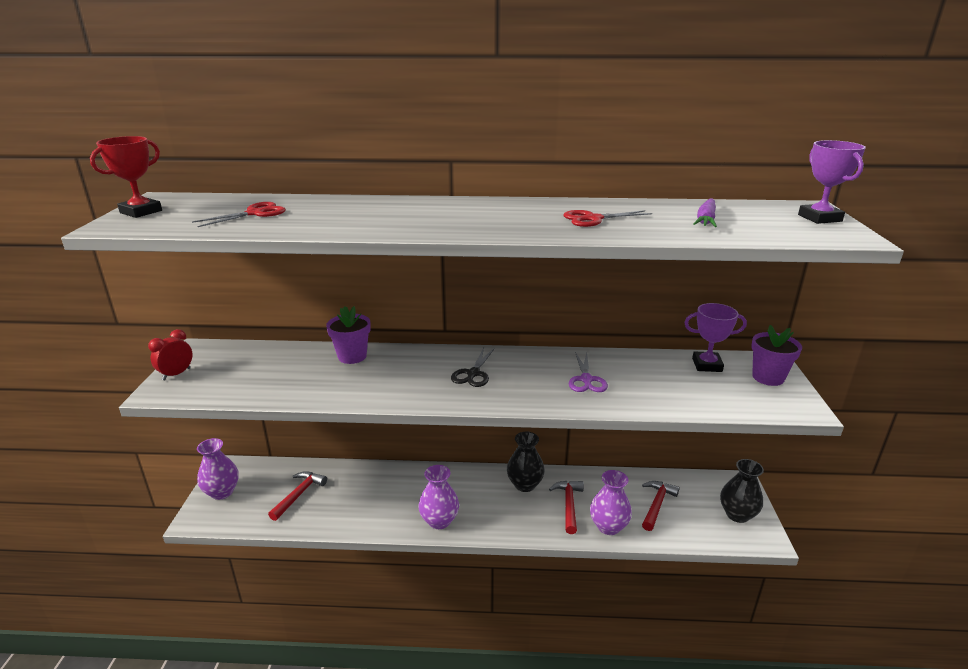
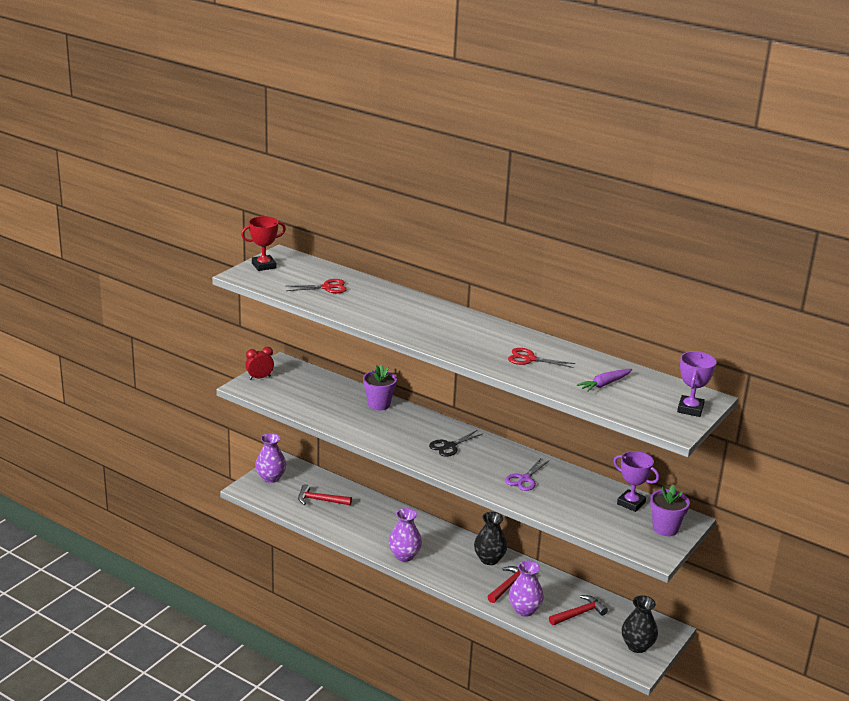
camera: 30 degrees right, 0 degrees up
red hammer [268,471,327,521] -> red hammer turned 135 degrees counterclockwise [298,484,352,506]

